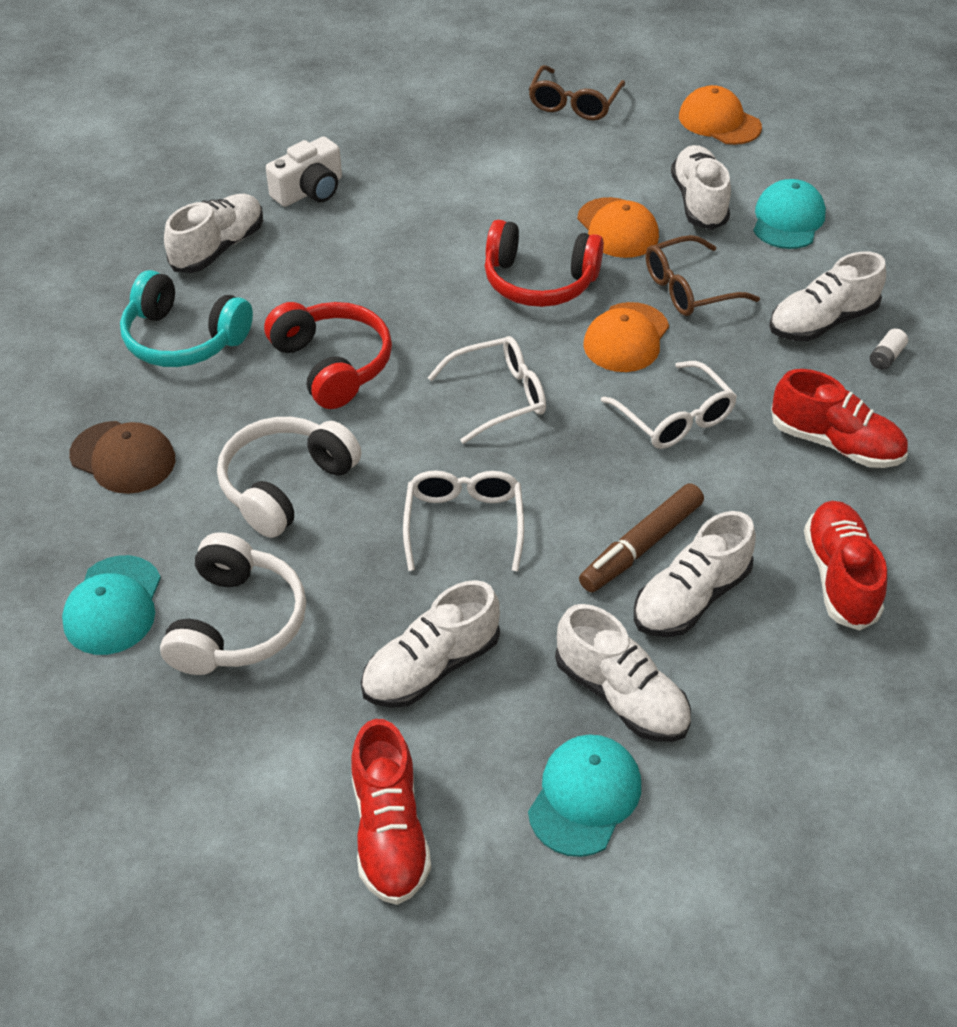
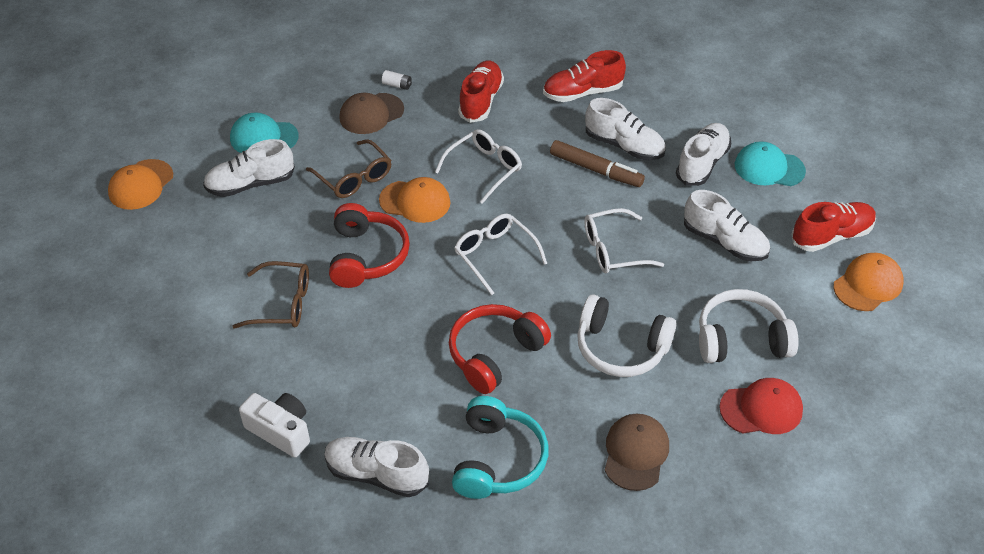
camera: 105 degrees left, 0 degrees up
turquoise cap [62,555,161,655] -> red cap [719,378,803,434]
brown glasses [529,65,625,121] -> brown glasses moved to [232,261,309,329]
orange cap [577,197,659,258] -> orange cap moved to [833,253,904,311]
white shoe [769,251,886,341] -> brown cap [339,93,404,134]

